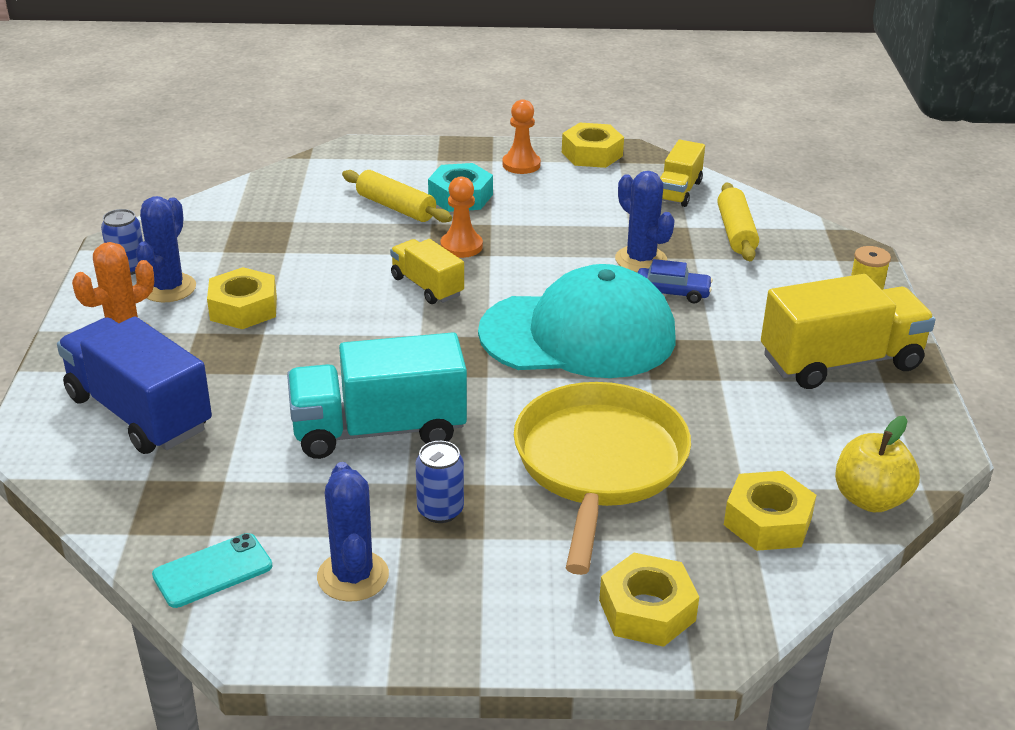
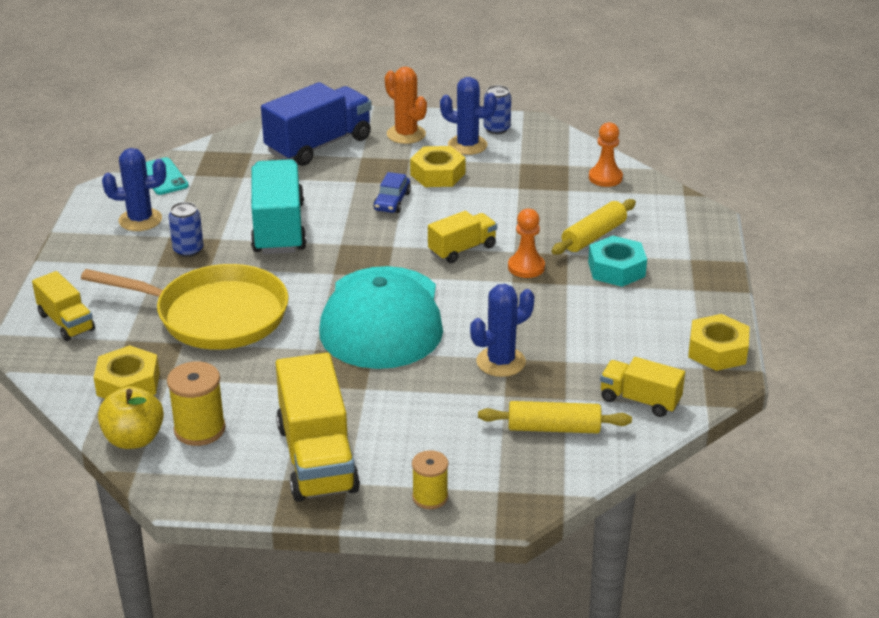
camera: 95 degrees right, 0 degrees up
orange pawn [502,99,541,174] -> orange pawn moved to [589,122,623,187]
yellow nut [599,553,699,647] -> yellow truck [32,271,95,341]
blue car [637,259,713,303] -> blue car moved to [373,172,411,213]
none -> yellow spool [167,362,226,446]

